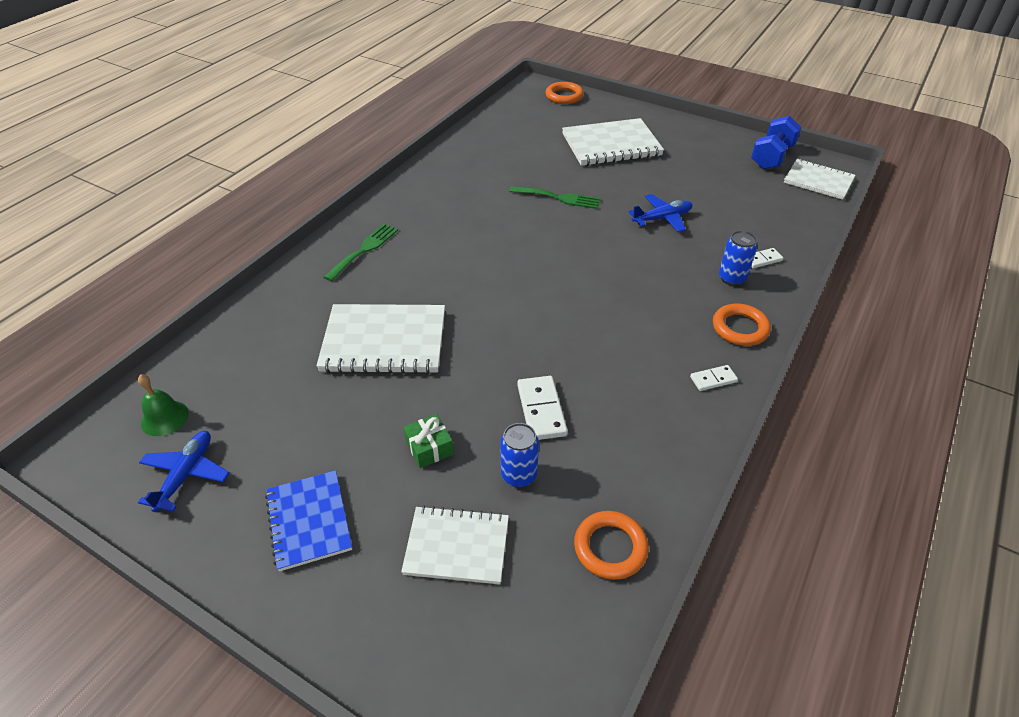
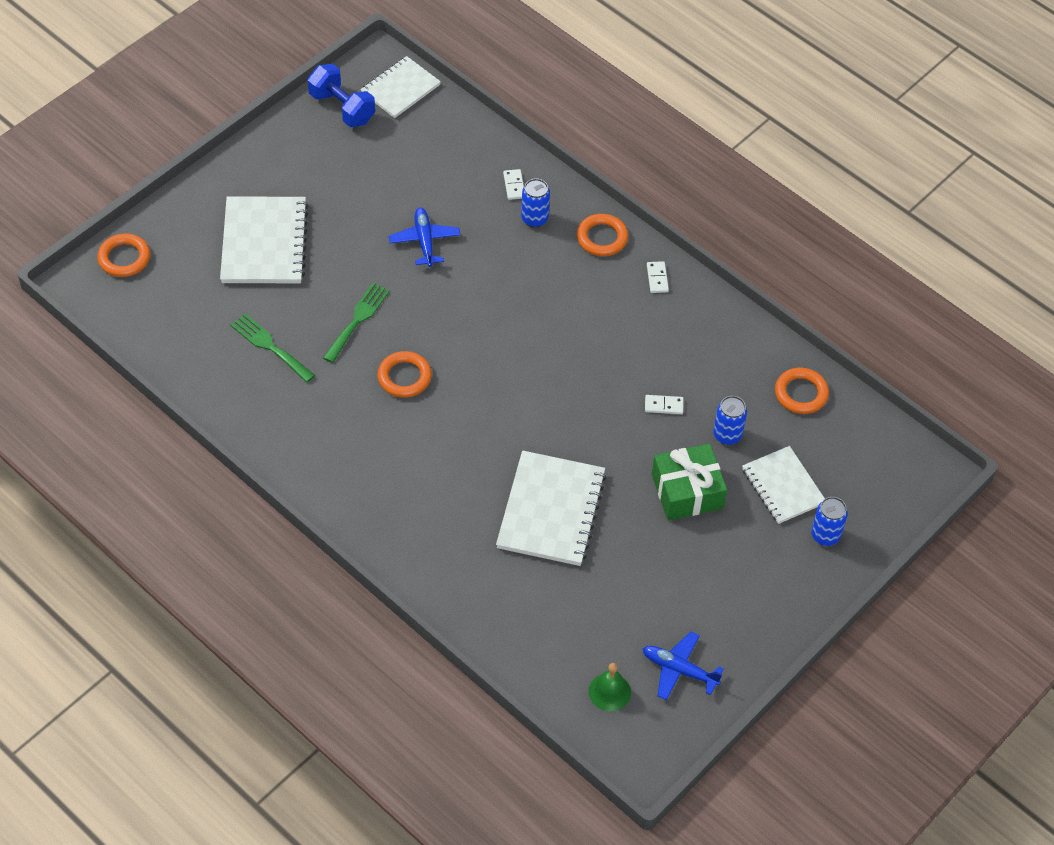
camera: 80 degrees left, 10 degrees up
blue notebook [265,470,352,572] -> none
green fork [324,224,398,281] -> green fork moved to [231,314,315,383]
white notebook [401,506,509,584] -> white notebook turned 45 degrees counterclockwise [742,446,825,524]
green gift [403,414,454,468] -> green gift [652,444,727,521], size x1.82
white domino [517,376,568,440] -> white domino [645,395,684,414], size x0.59
none -> orange ring [378,351,432,398]
none -> blue can [811,497,848,546]

